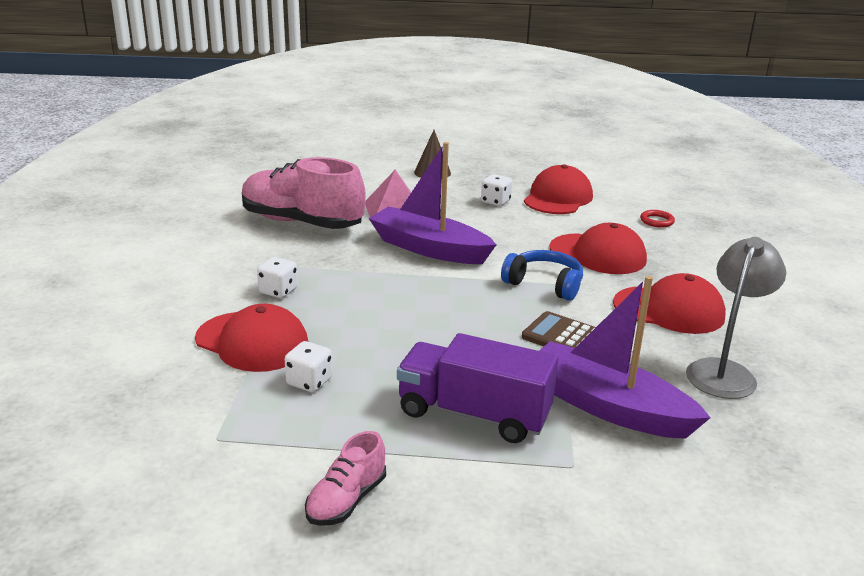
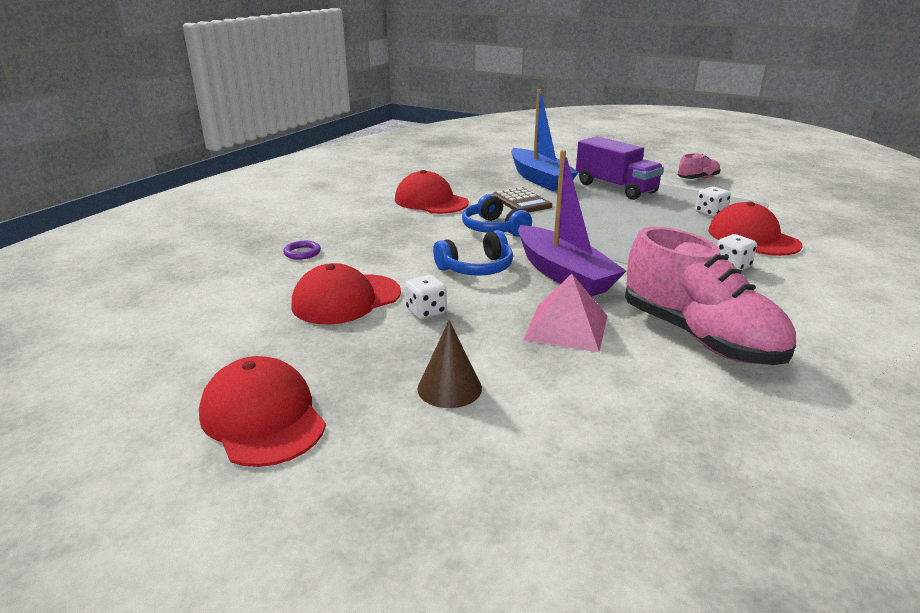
camera: 150 degrees left, 0 degrees up
purple boat [539,276,711,439] -> blue boat [511,89,579,191]
red cap [549,223,647,274] -> red cap moved to [199,356,326,467]
red ring [640,210,675,227] -> purple ring [283,241,321,260]
grey lamp [686,237,786,399] -> none
none -> blue headphones [433,230,513,276]

